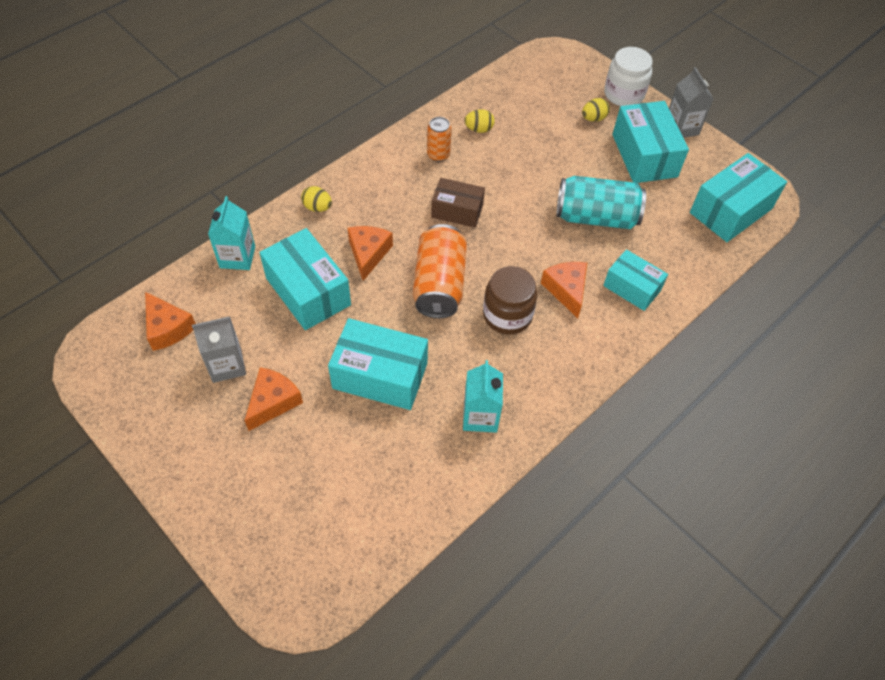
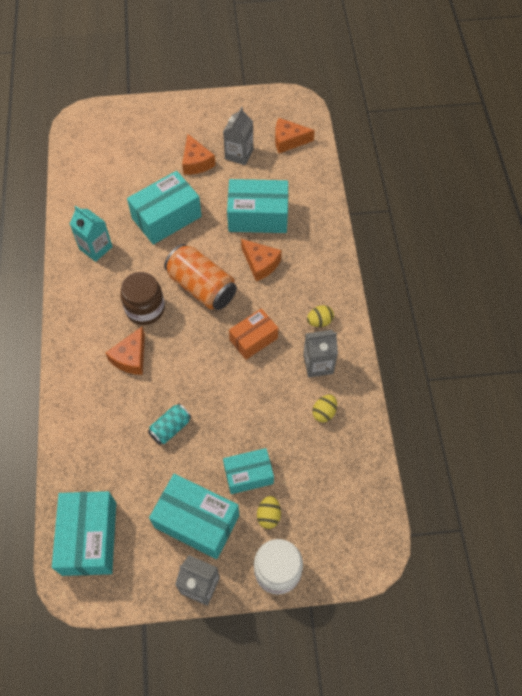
camera: 130 degrees right, 5 degrees up
turquoise carton [208,196,255,270] -> none
yellow egg [301,186,332,212] -> yellow egg moved to [307,305,334,327]
orange can [427,117,452,162] -> grey carton [303,330,338,378]
brown box [431,178,485,228] -> orange box [229,308,278,360]
orange cheese [541,262,587,318] -> orange cheese turned 90 degrees clockwise [106,326,145,375]
turquoise can [556,176,646,229] -> turquoise can [148,404,191,445], size x0.54
turquoise box [603,249,668,311] -> turquoise box moved to [223,448,274,494]

